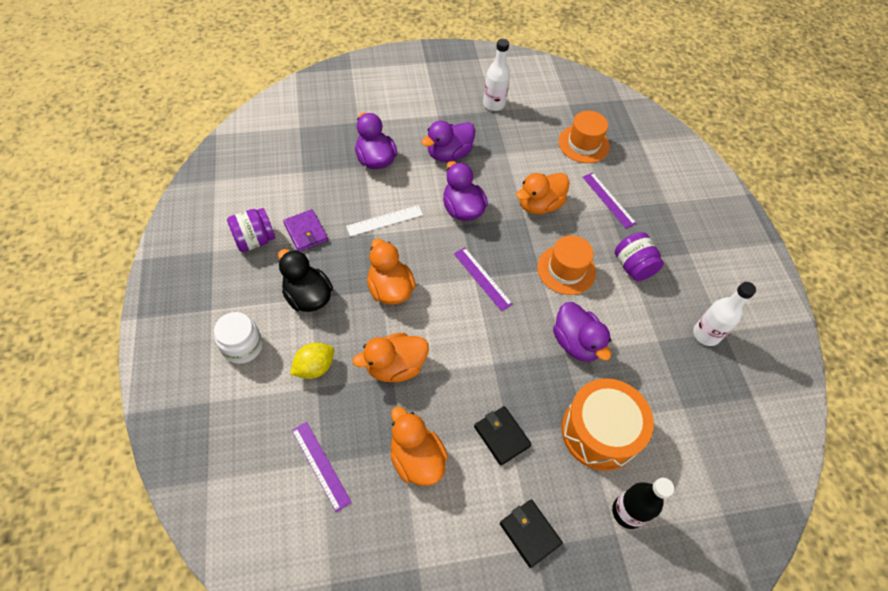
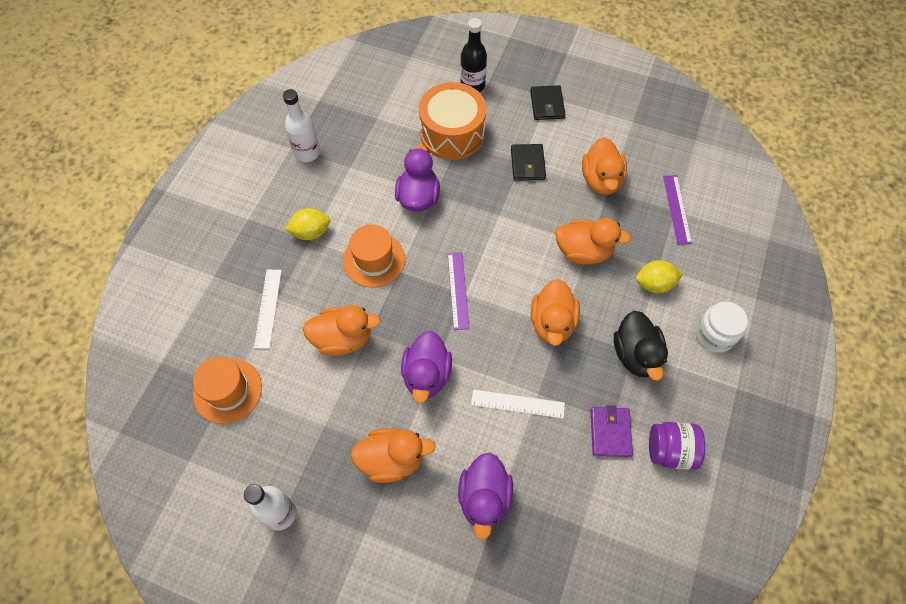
camera: 145 degrees left, 5 degrees up
purple duck [421,121,475,162] -> orange duck [350,428,436,483]
purple ruler [583,172,637,229] -> white ruler [254,270,282,349]
purple jar [615,232,664,281] -> yellow lemon [285,208,330,240]

